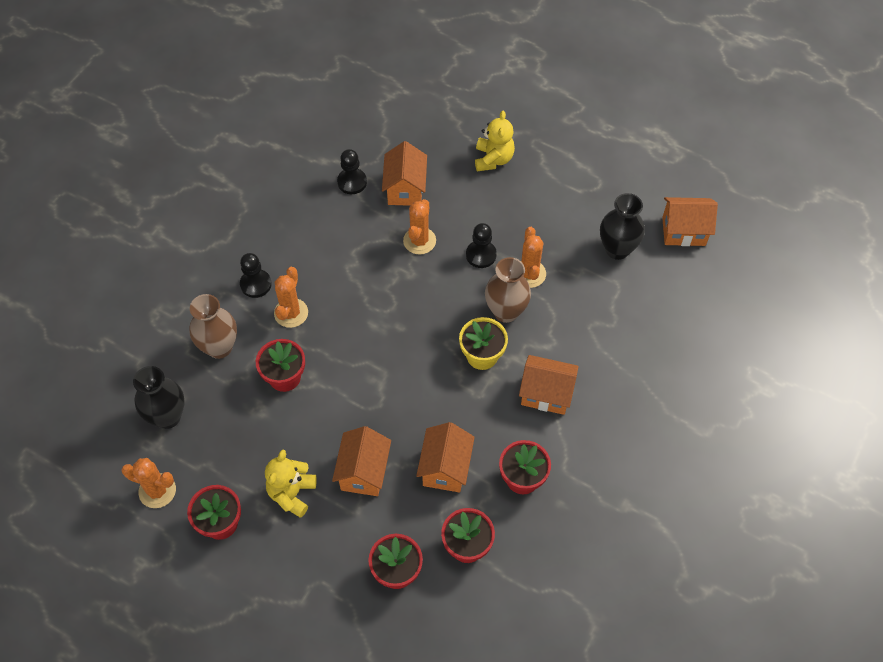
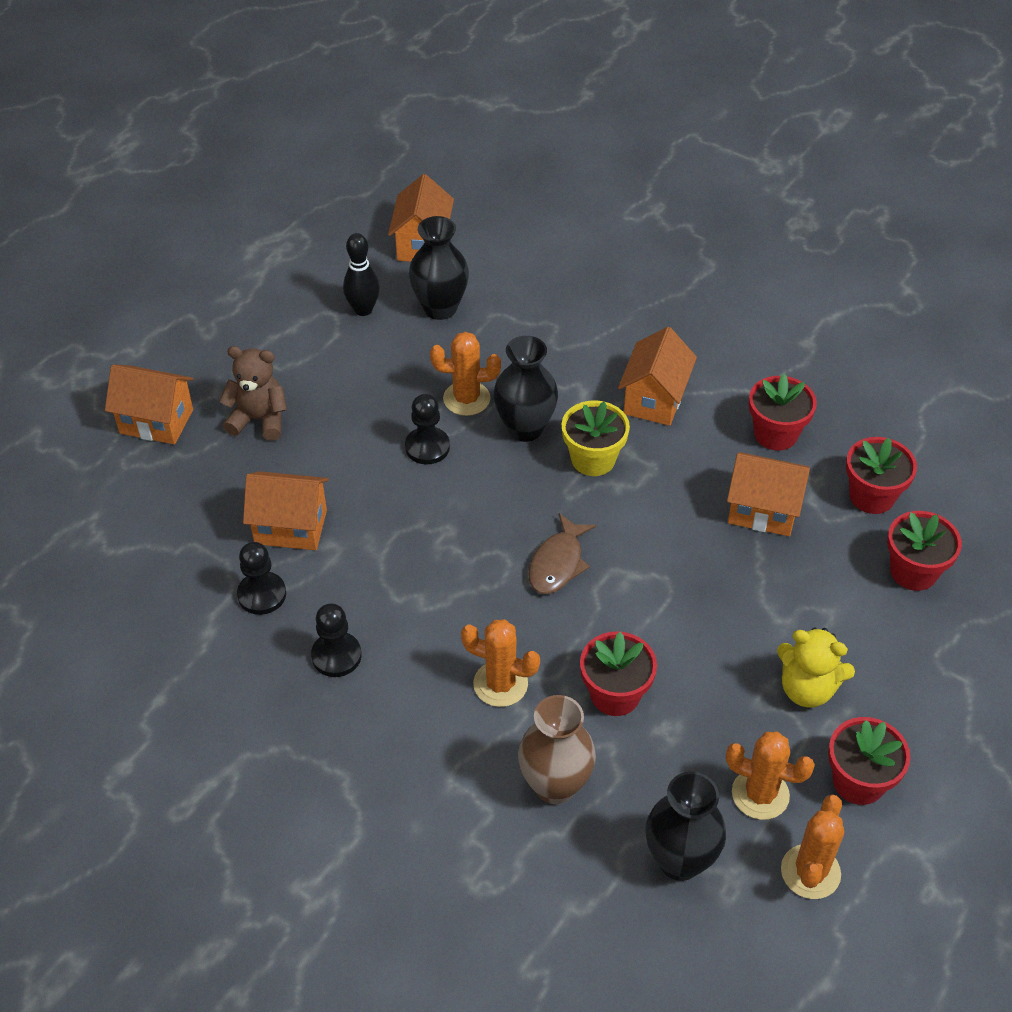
camera: 85 degrees left, 10 degrees down
black pawn [240,253,272,298] -> black pawn moved to [311,604,362,677]
orange house [332,426,391,496] -> orange house moved to [105,364,193,445]
orange cactus [403,199,436,255] -> orange cactus moved to [726,732,815,820]
yellow teddy bear [475,110,515,172] -> brown teddy bear [219,346,287,441]
brown vase [485,257,531,323] -> black vase [493,336,558,442]
none -> black bowling pin [343,233,380,316]
none -> brown fish [528,513,596,594]

